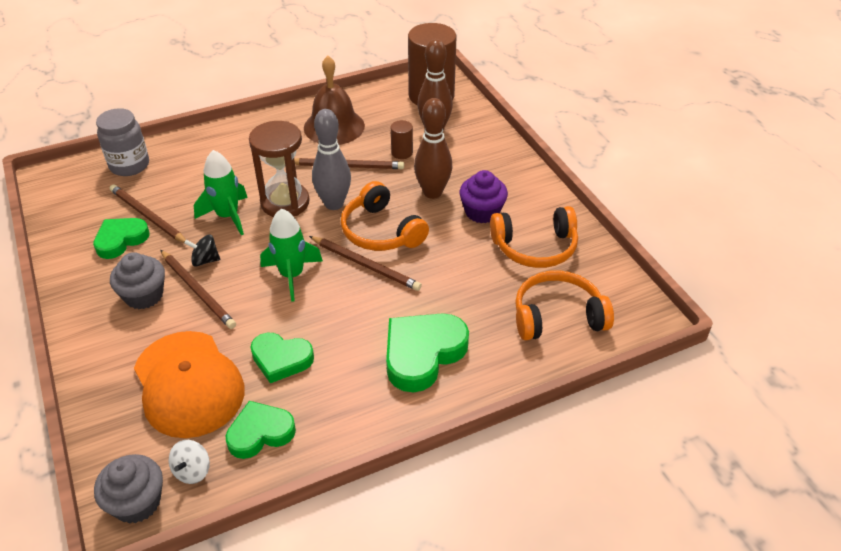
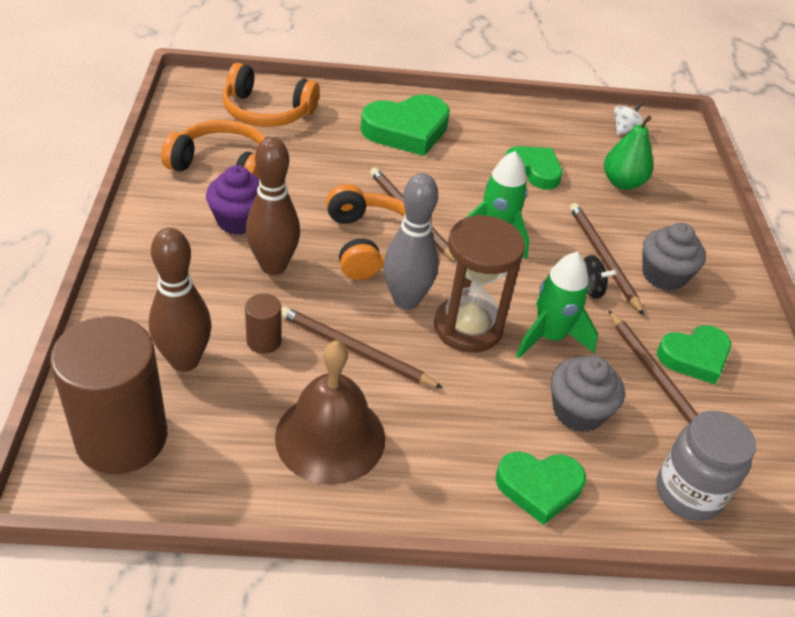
camera: 160 degrees left, 0 degrees up
grey cupcake [94,454,163,524] -> grey cupcake moved to [551,356,625,432]
orange cap [134,331,245,438] -> green pear [604,115,653,190]
green heart [226,401,296,459] -> green heart moved to [495,451,586,525]

